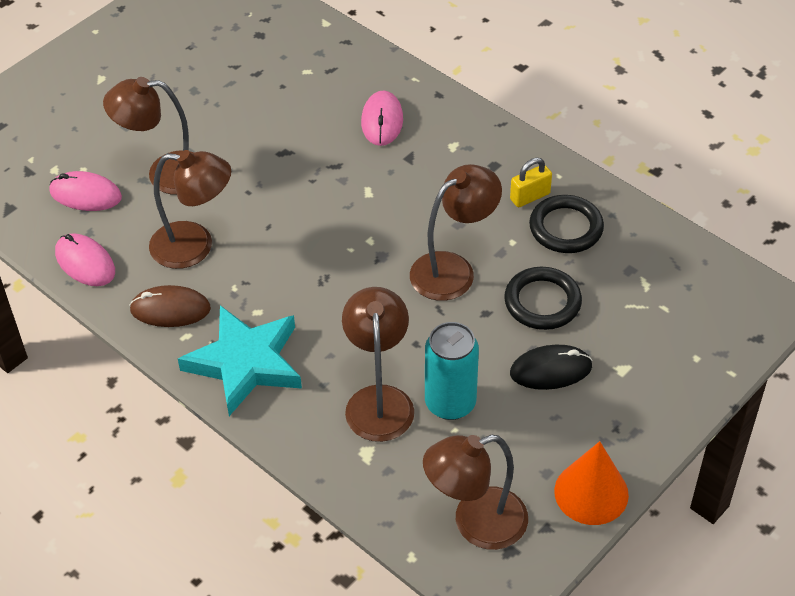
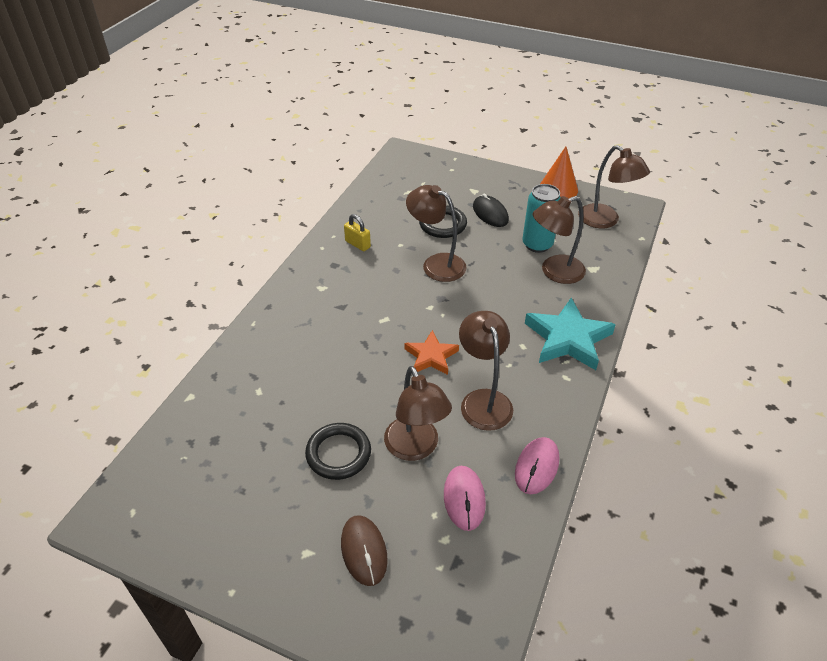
camera: 110 degrees left, 5 degrees down
brown mouse [129,285,211,327] -> brown mouse moved to [341,515,388,586]
pink mouse [361,90,403,146] -> none
black ring [529,195,604,253] -> black ring moved to [305,423,371,480]
none -> orange star [404,330,459,375]

